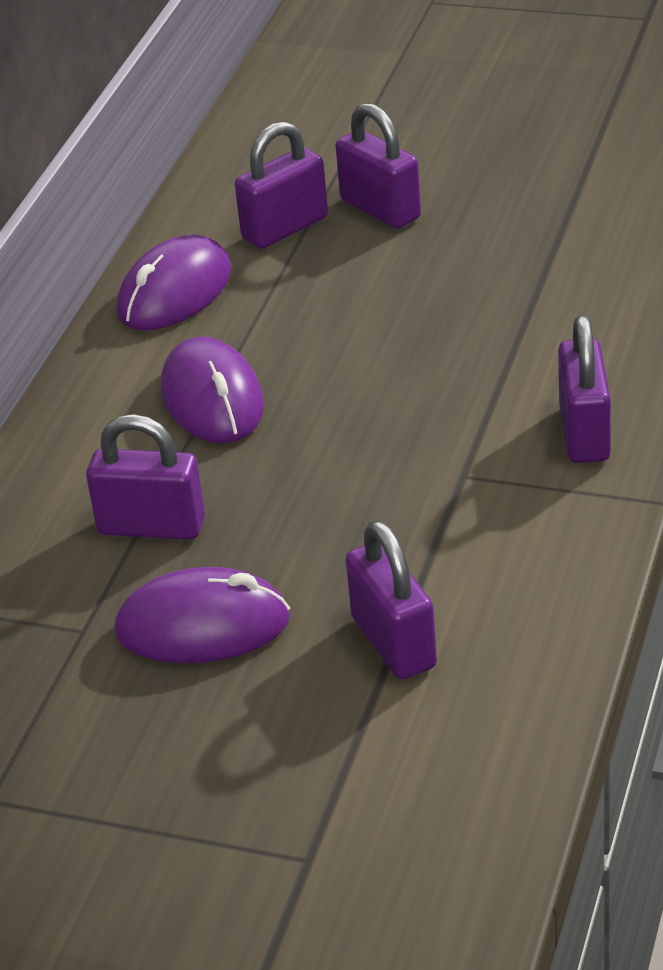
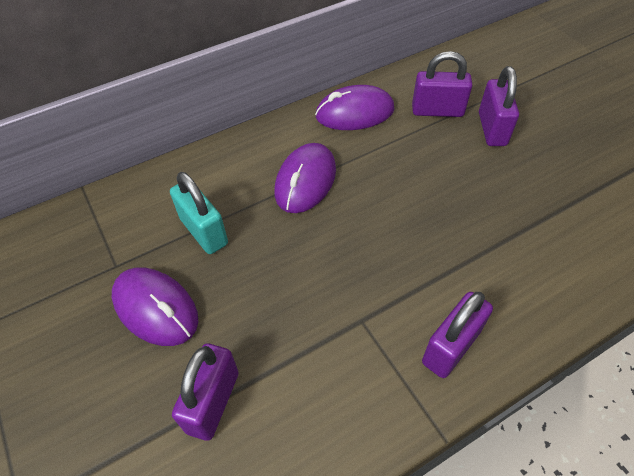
camera: 40 degrees right, 15 degrees up
purple padlock [86,414,205,540] -> turquoise padlock [170,172,228,254]

